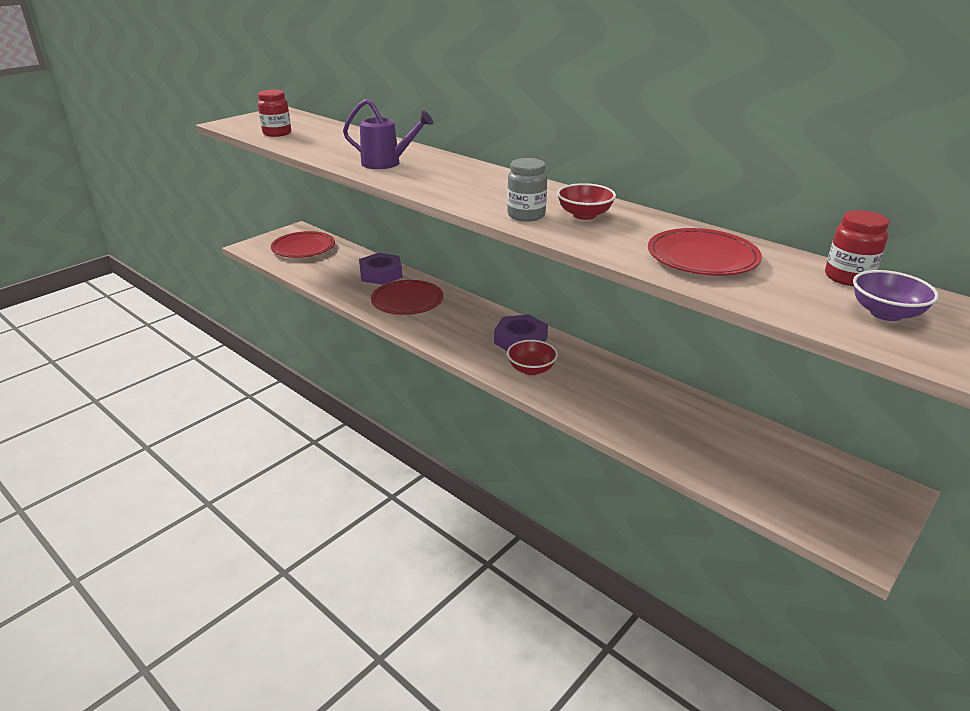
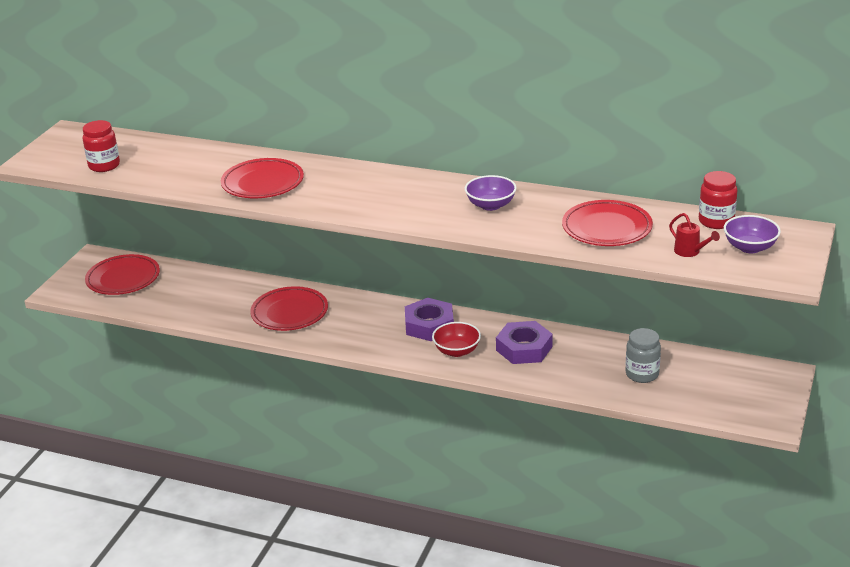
camera: 20 degrees left, 0 degrees up
purple watering can [343,99,433,169] -> red plate [221,158,304,198]
purple nut [359,253,402,285] -> purple nut moved to [496,321,553,364]
grey jar [507,158,547,222] -> grey jar moved to [625,328,661,383]
red bowl [557,183,616,220] -> purple bowl [465,175,517,211]
none -> red watering can [669,213,720,257]

